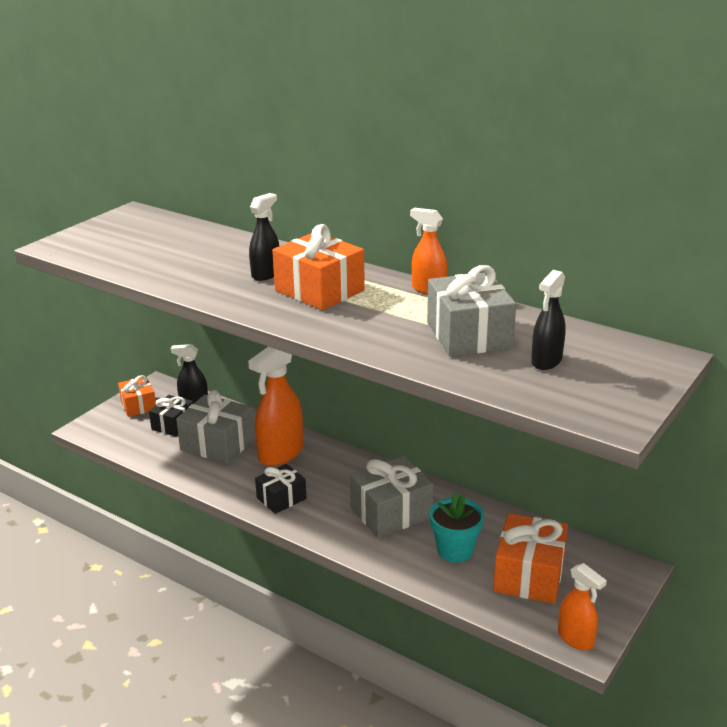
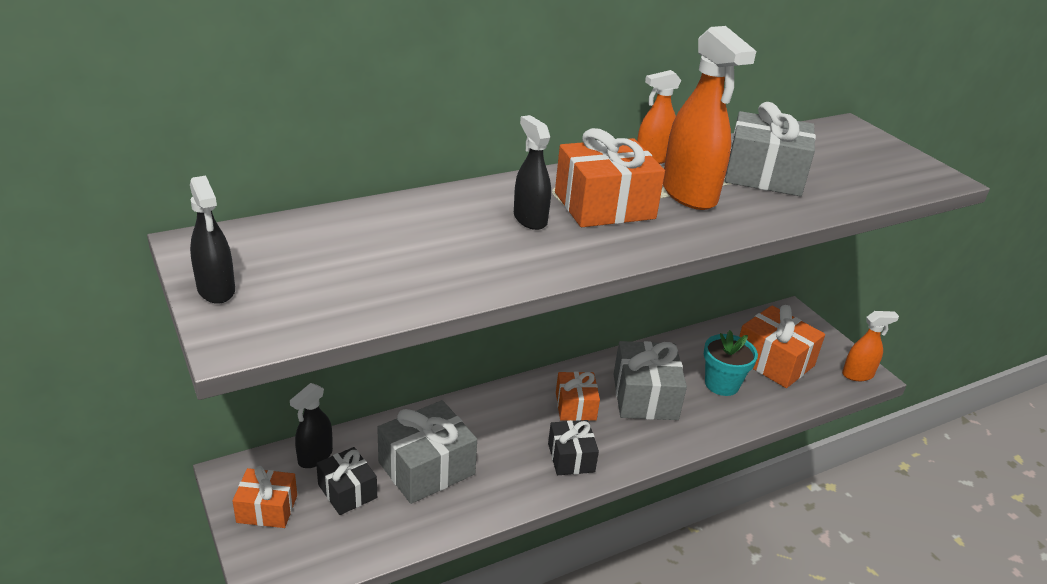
camera: 65 degrees left, 5 degrees up
orange spray bottle [248,347,303,466] -> orange spray bottle moved to [663,26,756,210]
black spray bottle [531,270,566,370] -> black spray bottle moved to [190,175,235,304]
none -> orange gift [556,372,600,421]

